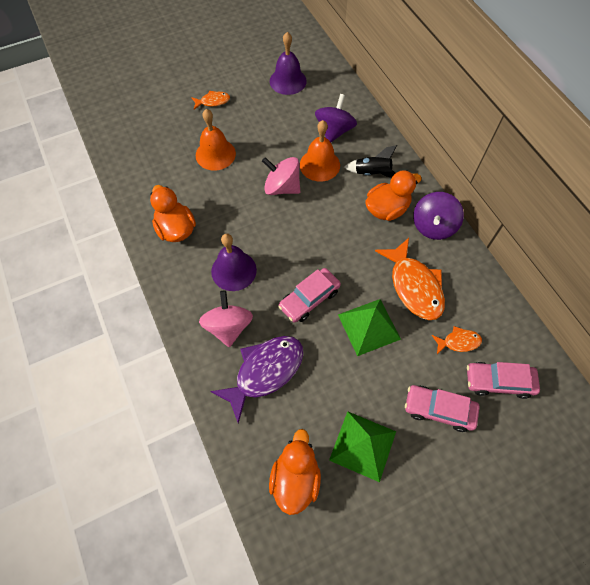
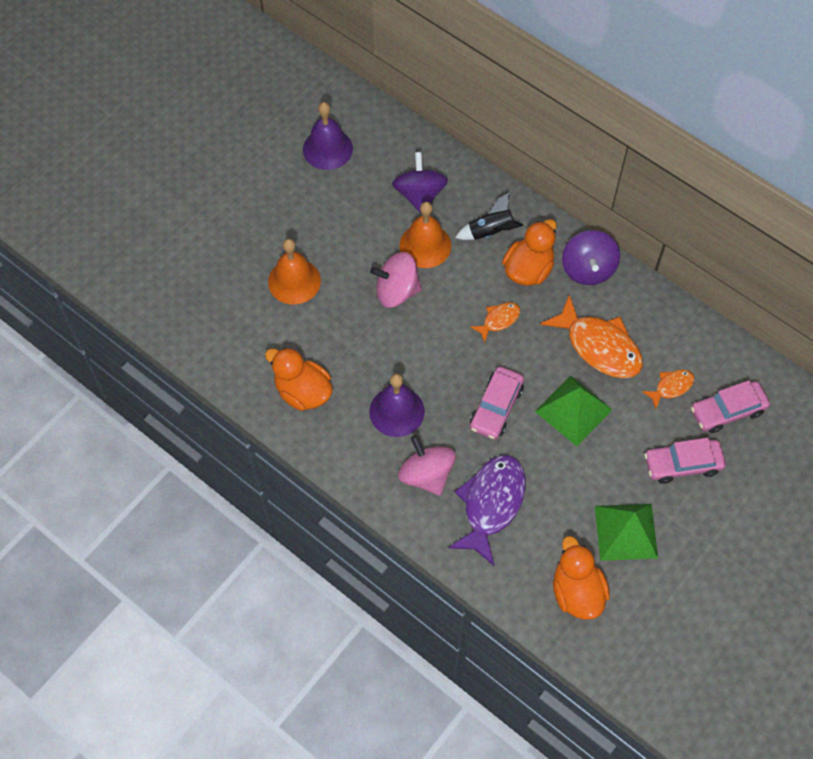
camera: 25 degrees left, 0 degrees up
orange fish [191,91,230,109] -> orange fish moved to [470,302,520,343]

